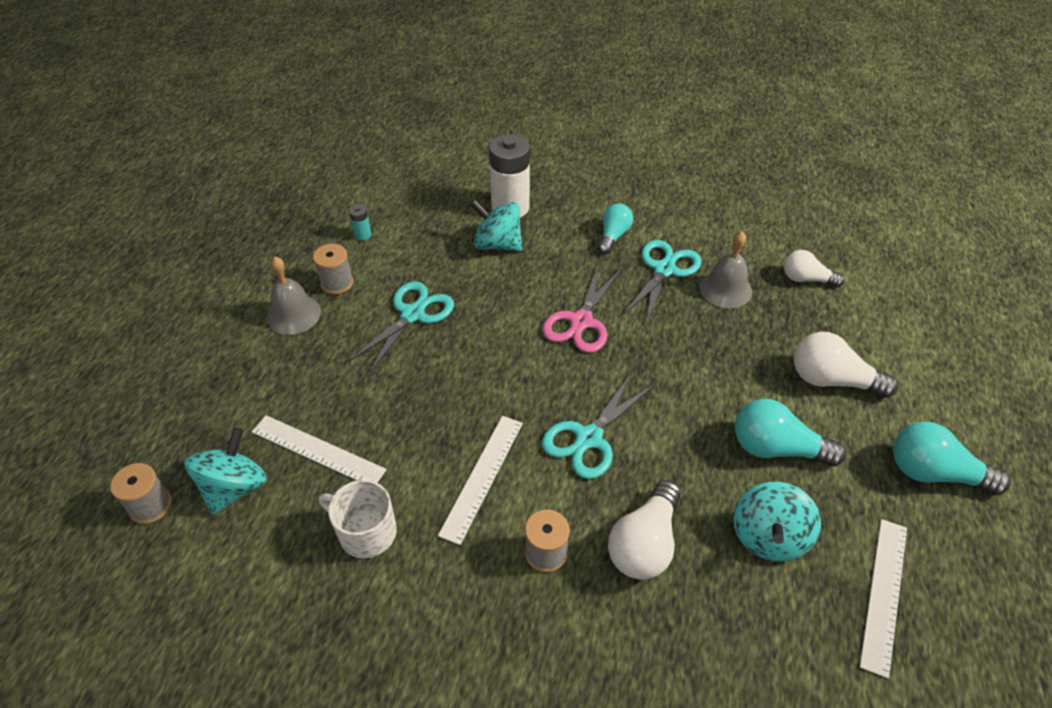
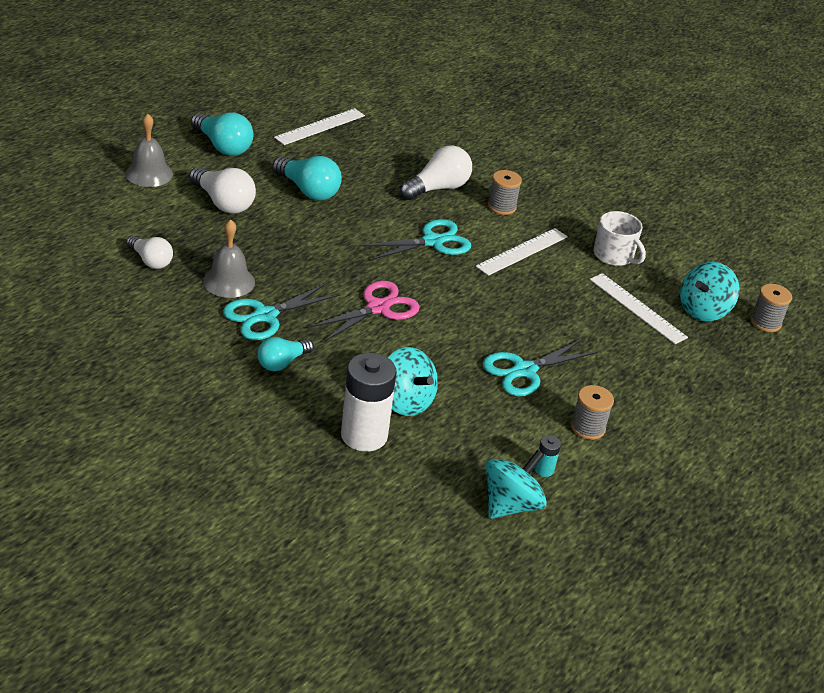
camera: 160 degrees left, 10 degrees down
grey bell [267,257,321,335] -> grey bell moved to [125,114,173,187]
turquoise spinning top [733,482,821,561] -> turquoise spinning top moved to [486,450,547,519]

